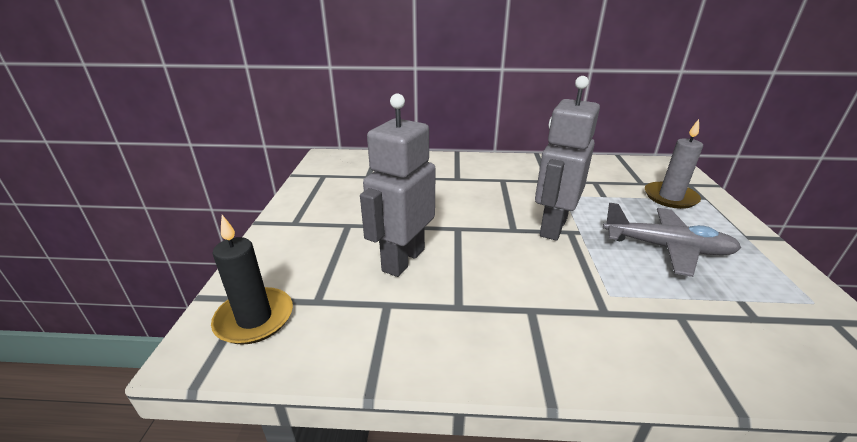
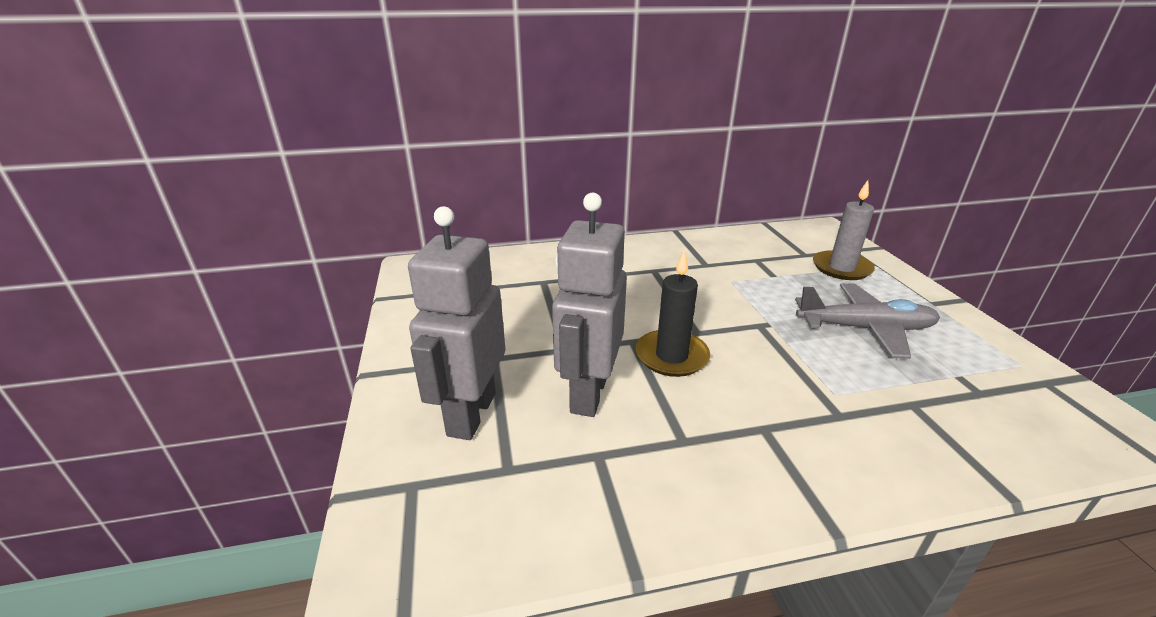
camera: 15 degrees left, 0 degrees up
black candle [211,215,293,345] -> black candle moved to [636,250,710,377]
grey robot [535,76,600,241] -> grey robot moved to [408,206,505,440]

